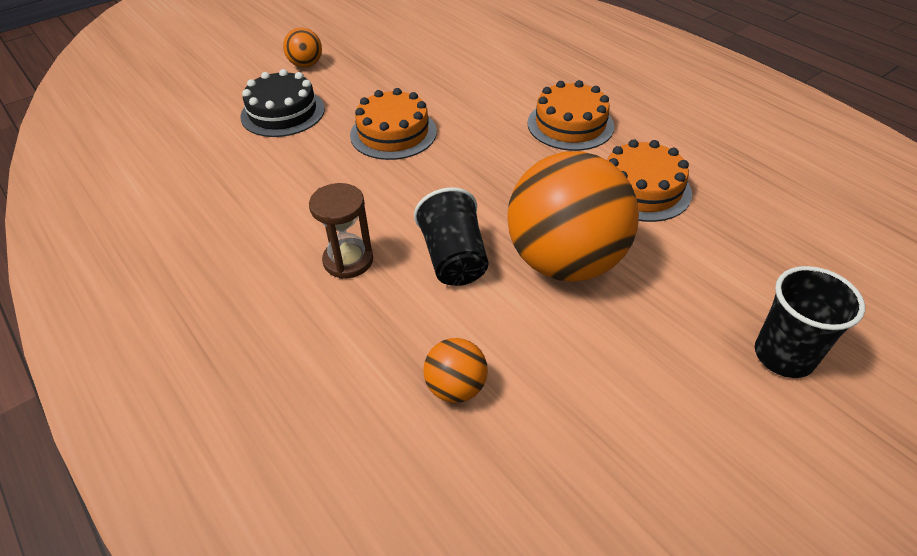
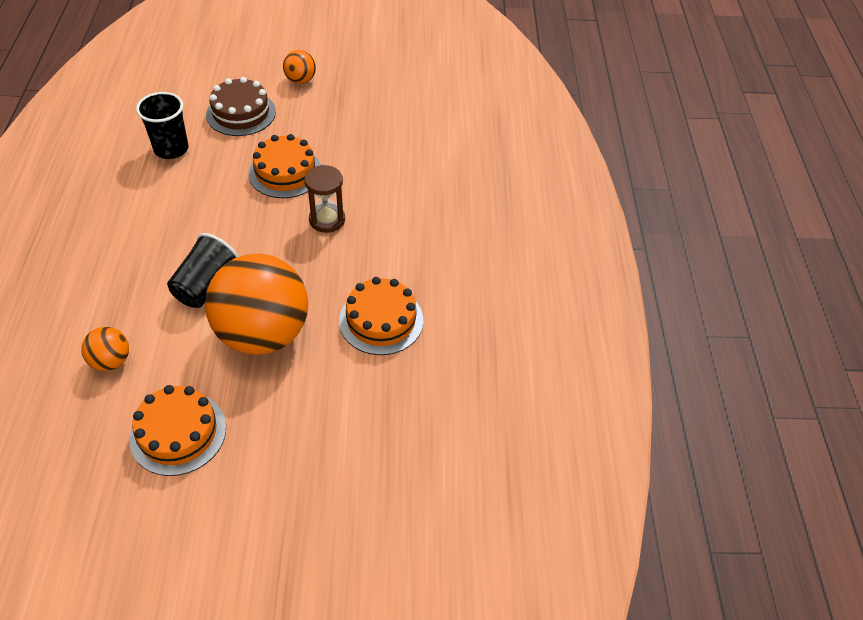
camera: 35 degrees right, 5 degrees up
black cake [240,69,325,137] -> brown cake [206,77,276,136]
brown hourglass [309,183,373,279] -> brown hourglass moved to [304,165,345,233]
orange cake [528,80,614,151] -> orange cake moved to [129,385,226,476]
black cup [755,266,865,378] -> black cup moved to [136,92,189,159]

